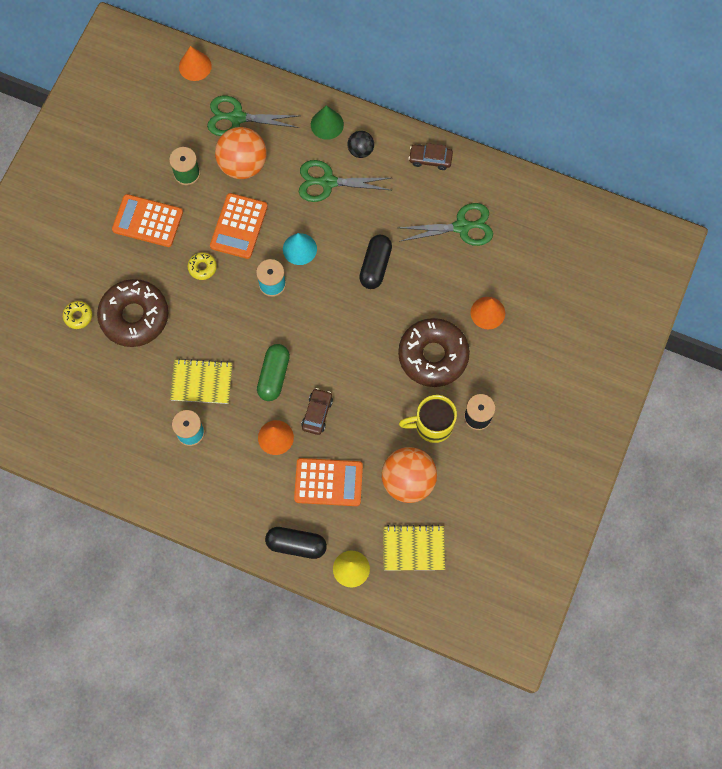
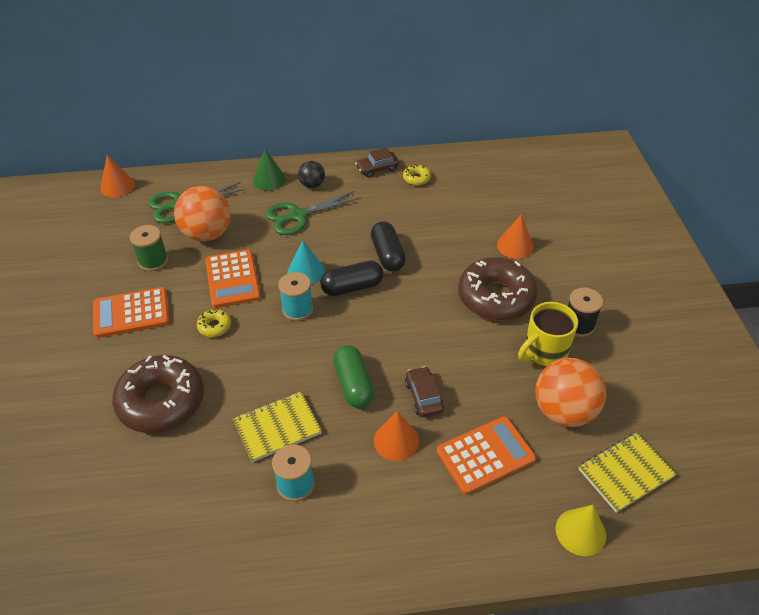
camera: 30 degrees left, 25 degrees down
yellow donut [63,301,92,329] -> yellow donut moved to [403,164,431,186]
black capsule [265,527,327,559] -> black capsule moved to [320,261,384,296]
green scissors [399,203,493,246] -> none

